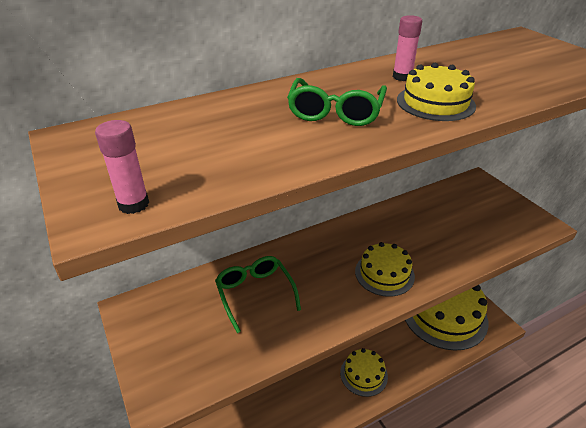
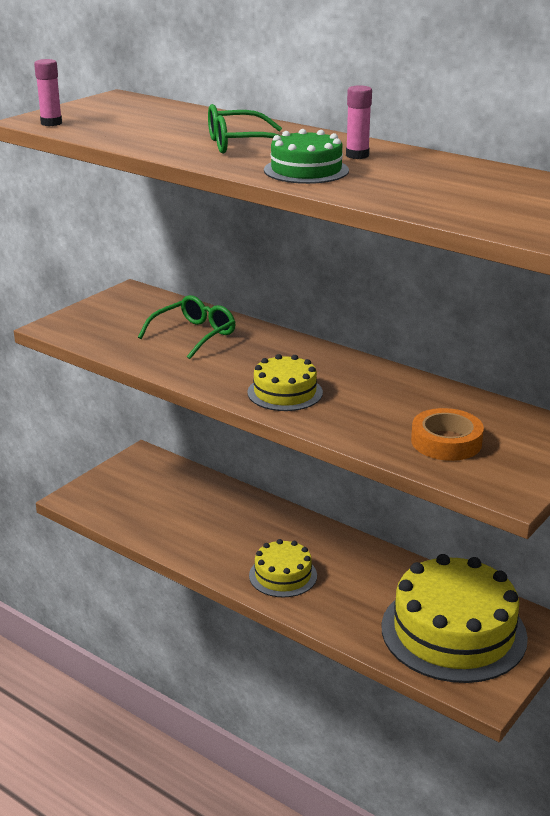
camera: 65 degrees right, 10 degrees down
yellow cake [397,63,476,121] -> green cake [264,129,349,184]
none -> orange tape [411,408,484,461]

